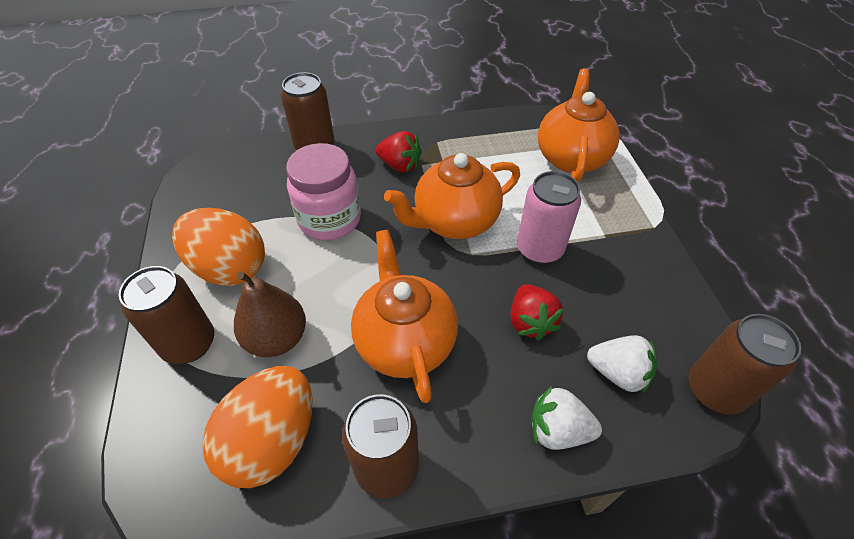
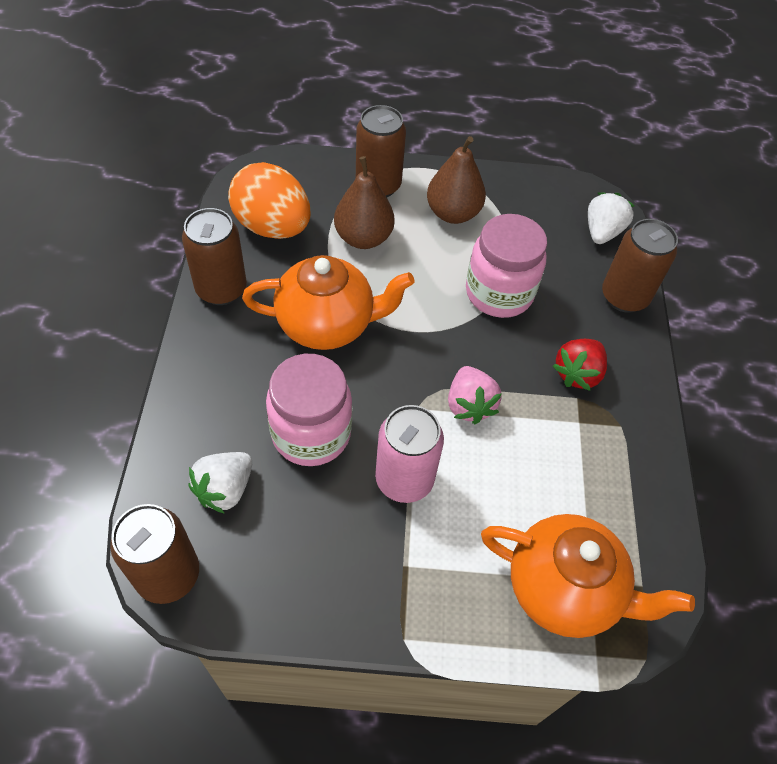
camera: 100 degrees right, 5 degrees up
orange egg [172,208,265,286] -> brown pear [427,136,486,224]
orange teapot [384,153,520,239] -> pink strawberry [448,366,502,424]
red strawberry [511,284,564,340] -> pink jar [266,354,352,466]
white strawberry [531,386,602,450] -> white strawberry moved to [588,192,635,244]

